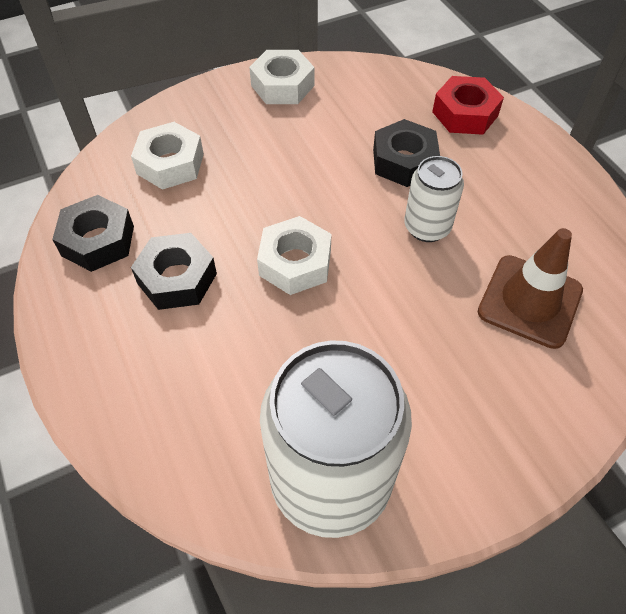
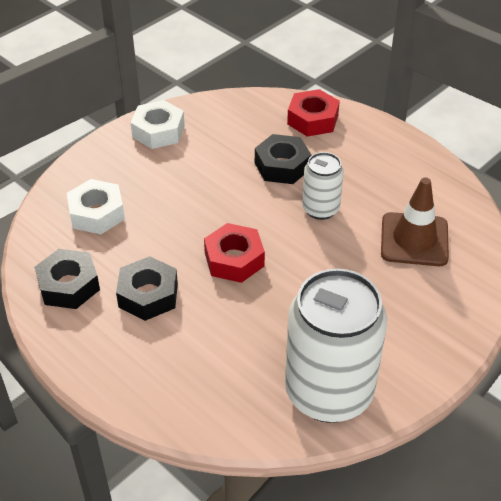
camera: 20 degrees left, 10 degrees down
white nut [257,216,332,295] -> red nut [204,223,265,283]

